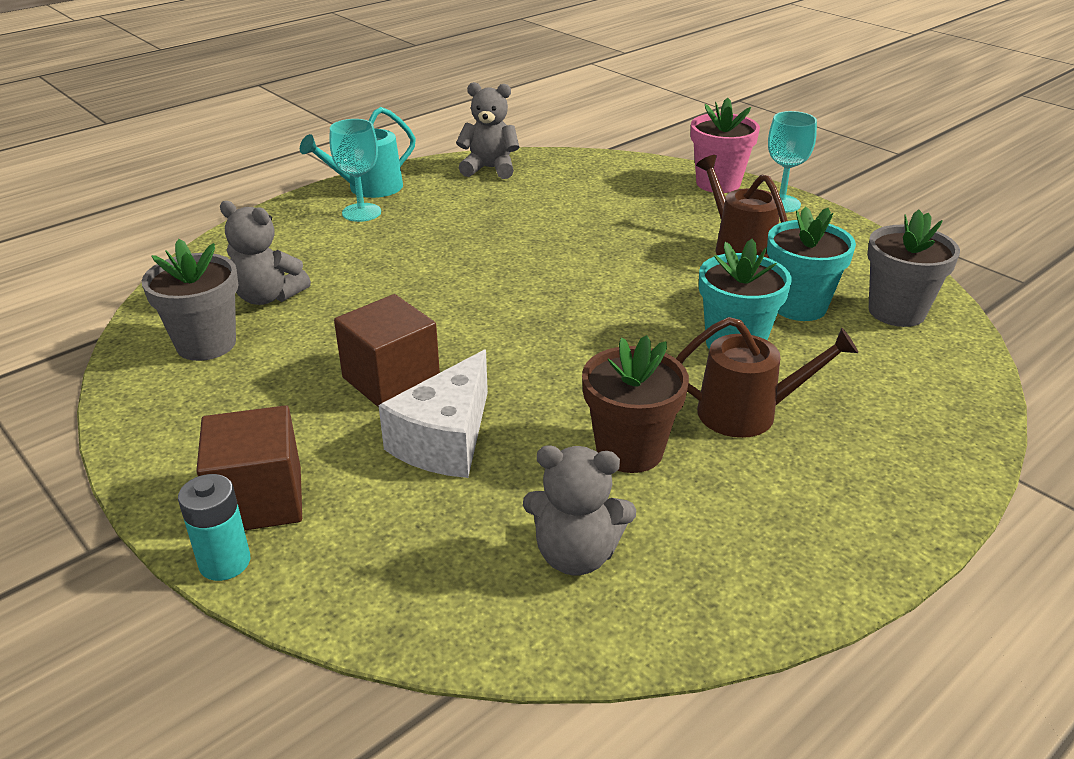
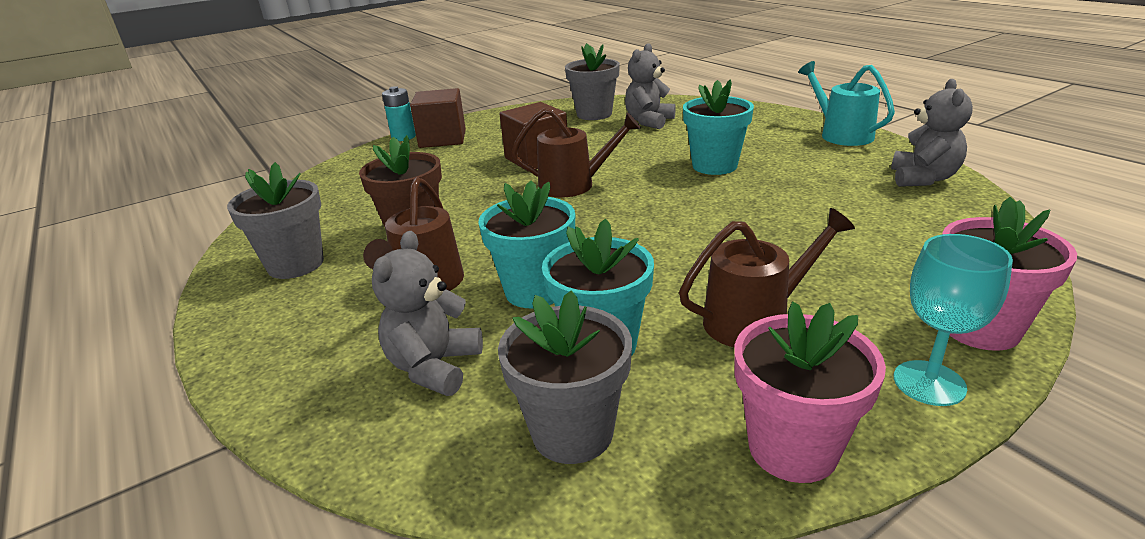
camera: 100 degrees right, 5 degrees down
turquoise goblet [329,119,381,222] -> none
white cheese [378,350,488,478] -> none
grey teddy bear [523,445,636,575] -> grey teddy bear moved to [372,231,483,396]
none -> grey flower pot [227,162,324,279]
none -> brown watering can [512,108,641,198]
none -> turquoise flower pot [683,79,754,175]
none -> pink flower pot [734,302,886,483]

